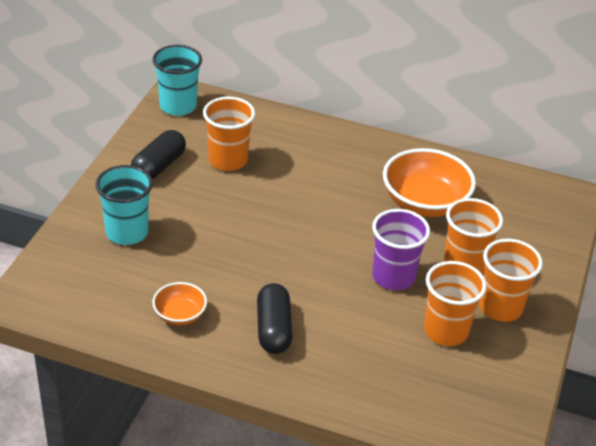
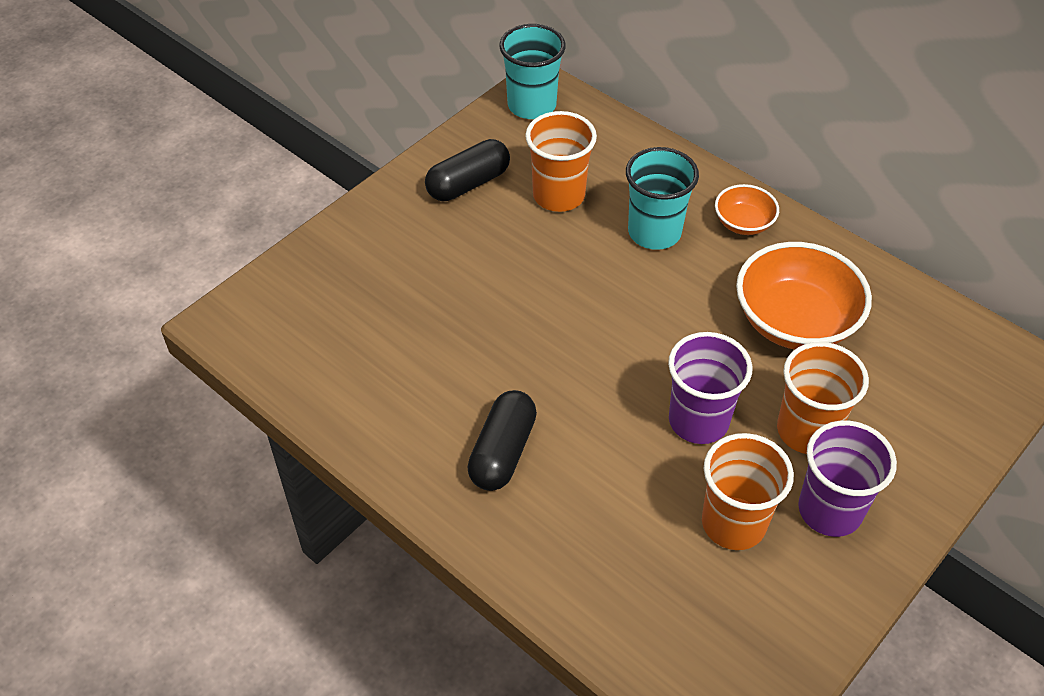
camera: 25 degrees right, 10 degrees up
turquoise cup [95,165,153,245] -> turquoise cup moved to [626,147,699,250]
orange bowl [152,282,207,325] -> orange bowl moved to [715,184,779,235]
orange cup [479,239,543,322] -> purple cup [798,420,897,537]

